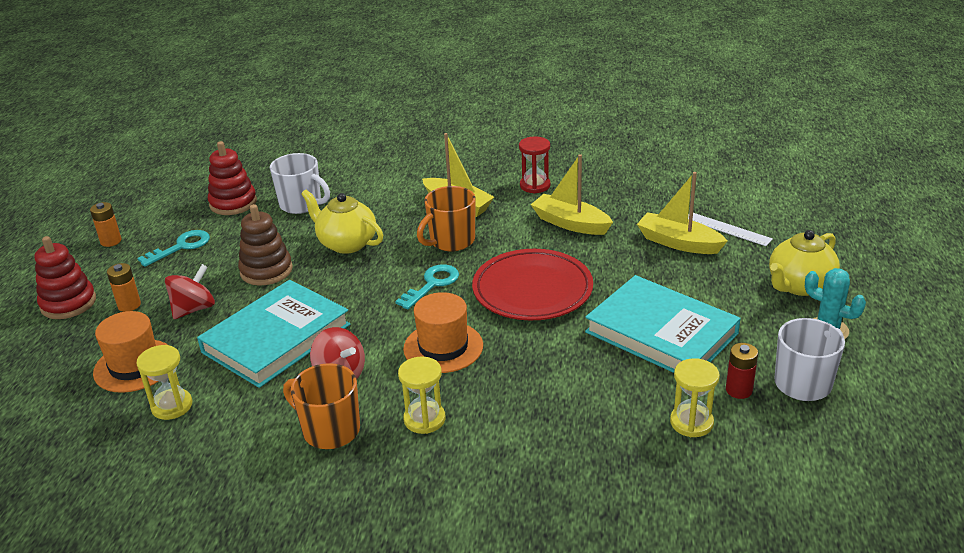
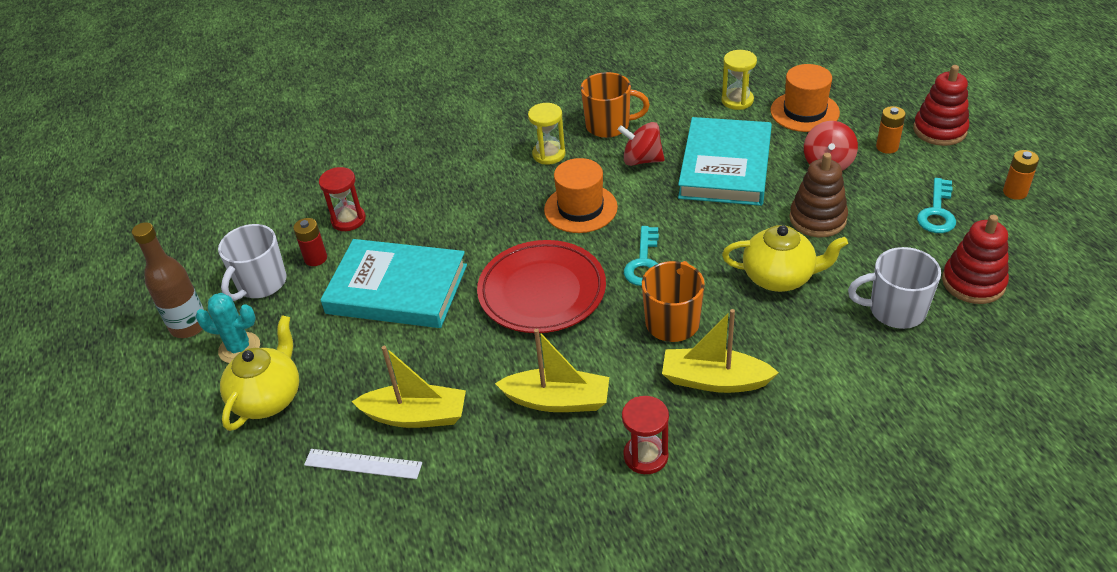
camera: 155 degrees right, 10 degrees up
yellow hourglass [670,358,720,437] -> red hourglass [319,167,366,231]
none -> brown bottle [132,222,204,338]

